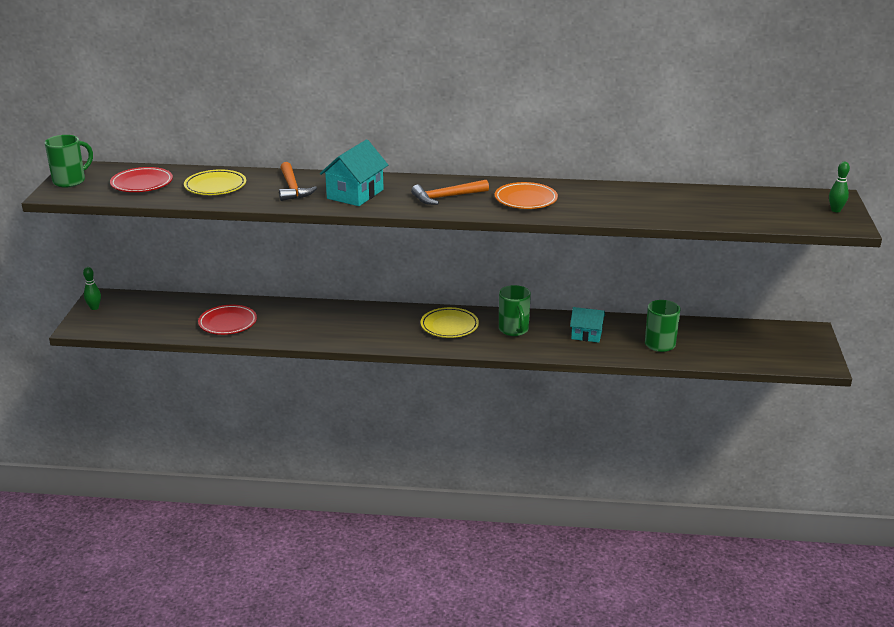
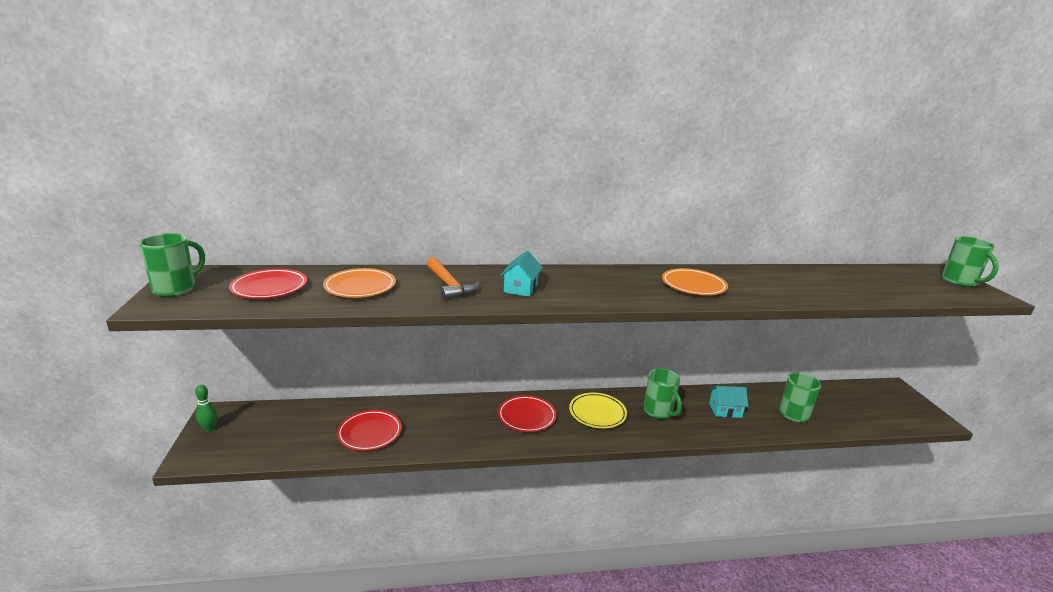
camera: 15 degrees left, 5 degrees down
yellow plate [184,169,246,195] -> orange plate [323,268,396,298]
turquoise house [320,139,388,206] -> turquoise house [500,251,543,297], size x0.64
orange hammer [411,180,489,205] -> none
green bowling pin [829,162,850,212] -> green mug [942,236,999,287]
none -> red plate [498,395,557,432]

